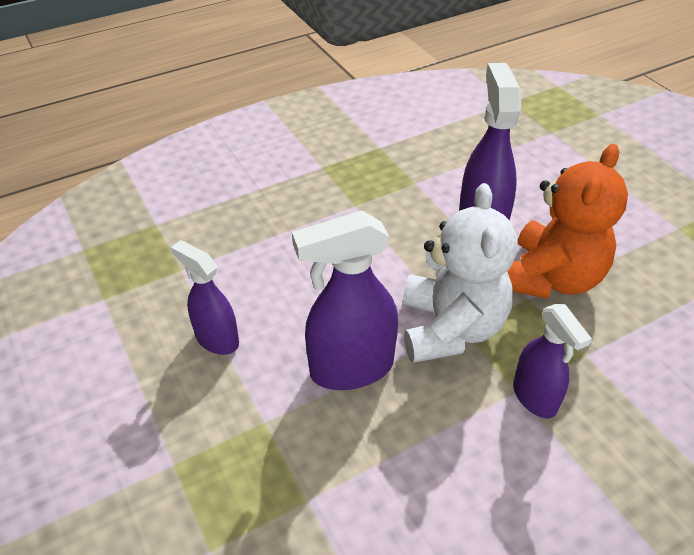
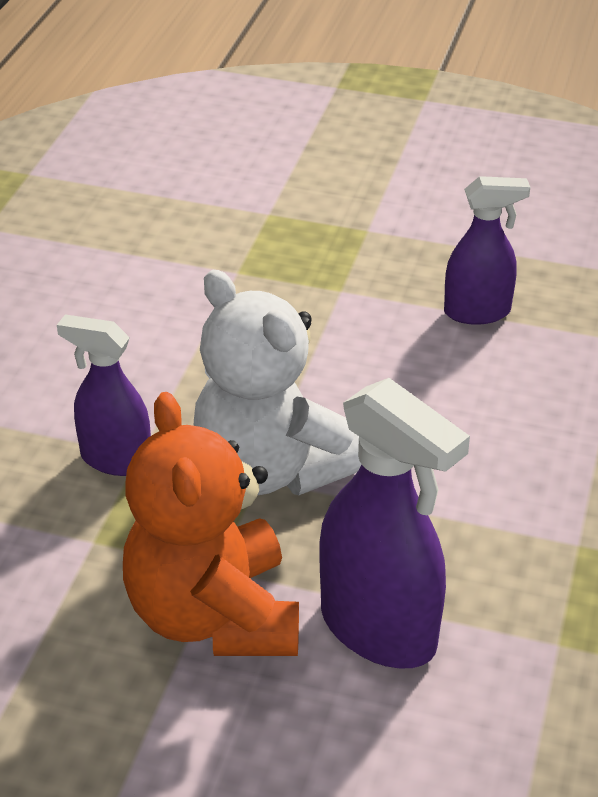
camera: 135 degrees right, 5 degrees down
purple spray bottle [292,211,398,390] -> none

